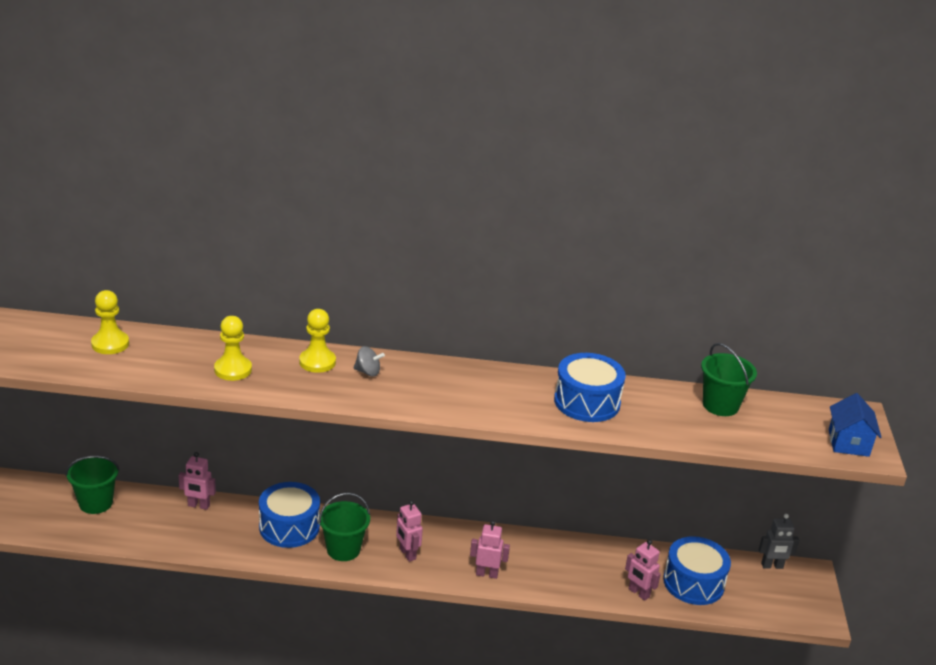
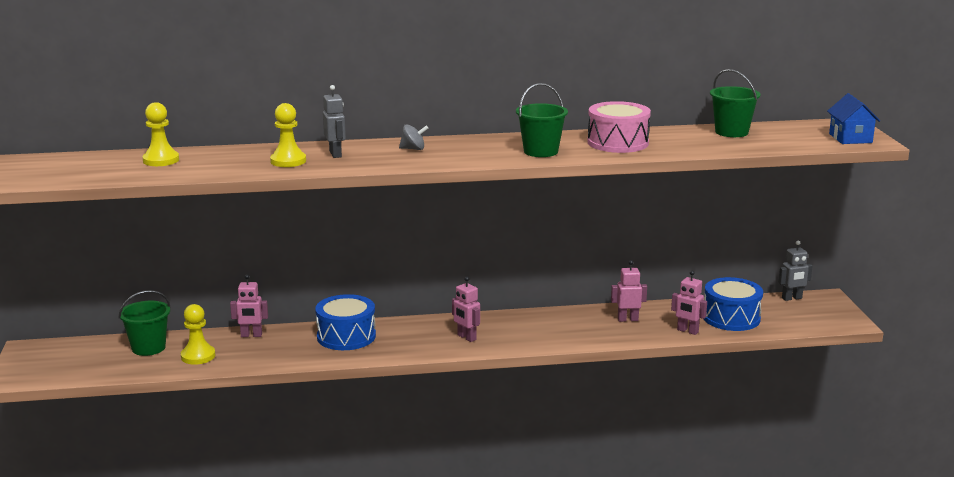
camera: 10 degrees left, 10 degrees down
yellow pawn [299,309,336,373] -> yellow pawn moved to [181,304,215,365]
green bucket [318,493,370,561] -> green bucket moved to [516,83,568,157]
pink robot [470,520,510,579] -> pink robot moved to [611,260,647,322]
blue drum [554,353,626,422] -> pink drum [587,101,651,153]
none -> grey robot [323,85,346,158]

